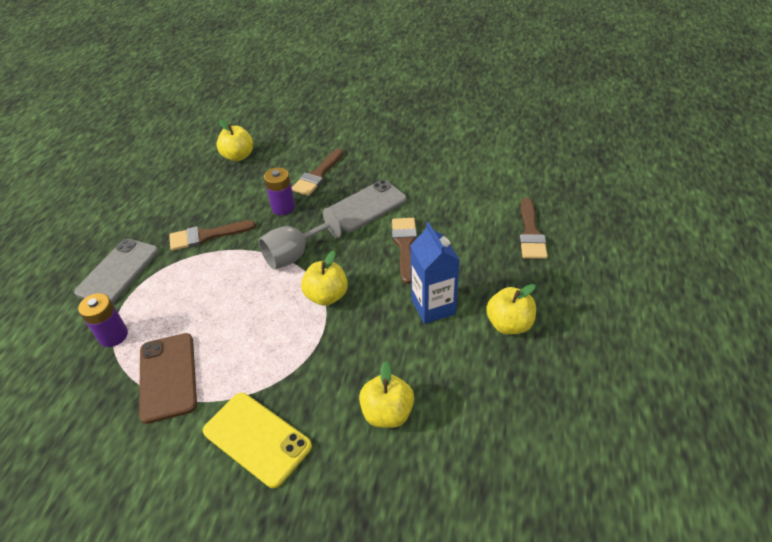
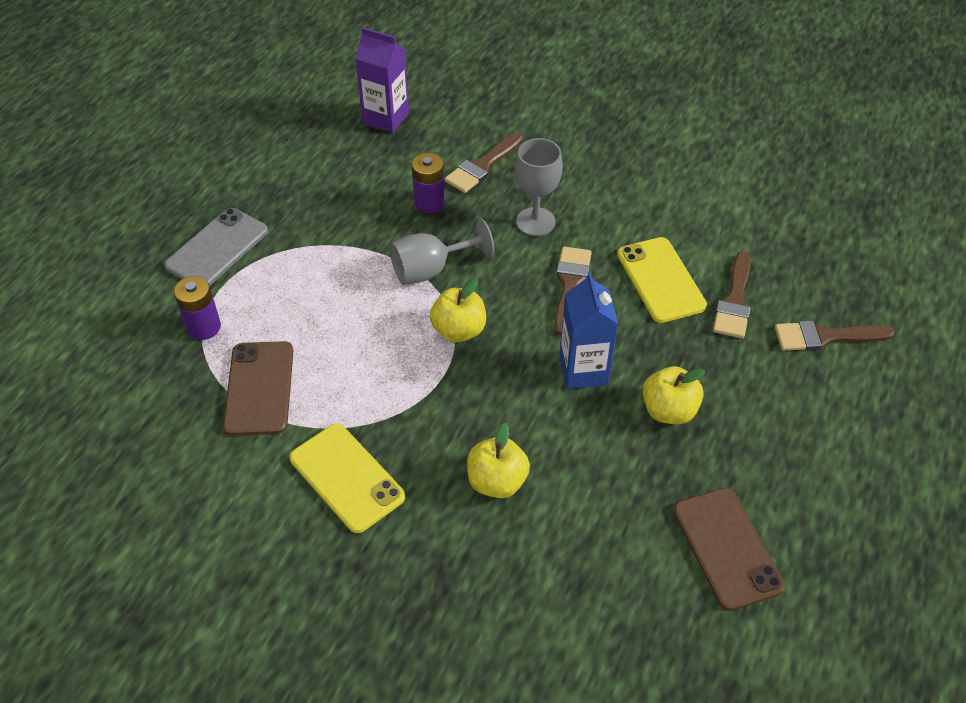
camera: 10 degrees right, 5 degrees up
brown brush [169,220,256,251] -> brown brush moved to [775,320,894,351]
yellow apple [216,119,253,161] -> purple carton [355,27,409,133]
grey phone [328,180,407,232] -> grey goblet [515,138,563,236]
none -> yellow phone [617,237,707,323]
none -> brown phone [673,488,785,611]

